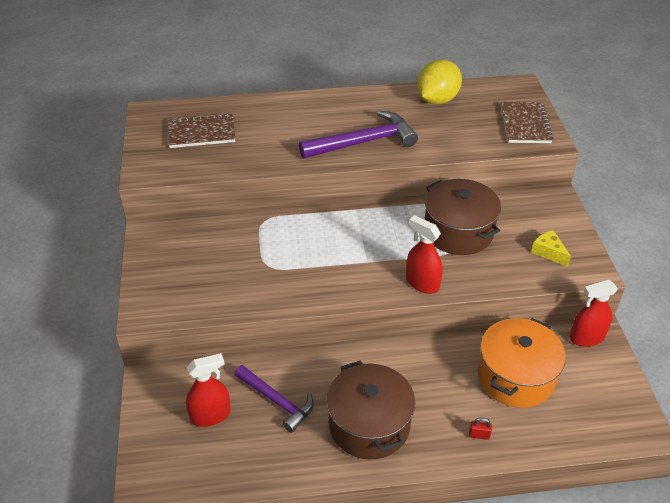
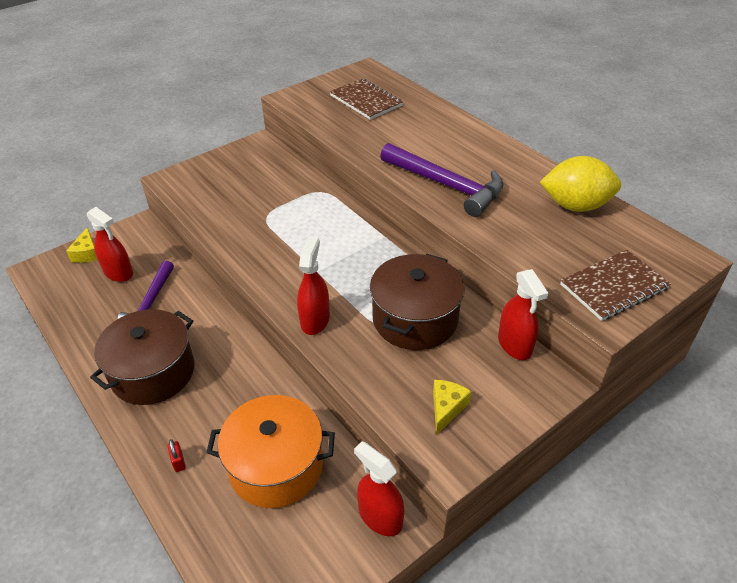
camera: 60 degrees right, 0 degrees up
none -> yellow cheese [66,228,98,263]
none -> red spray bottle [498,269,548,360]

